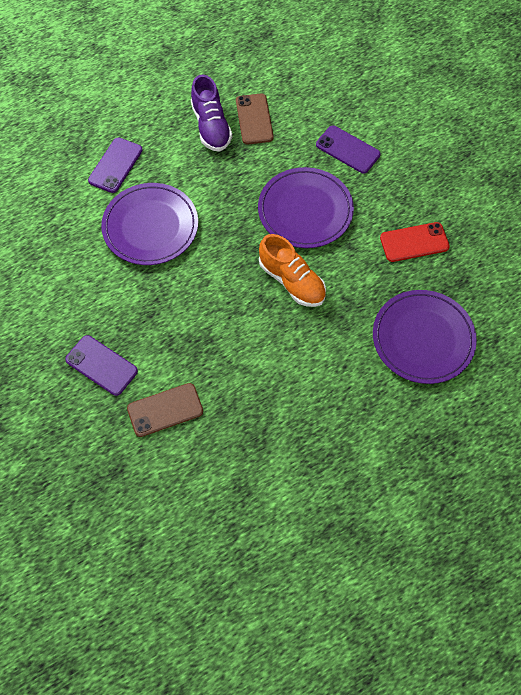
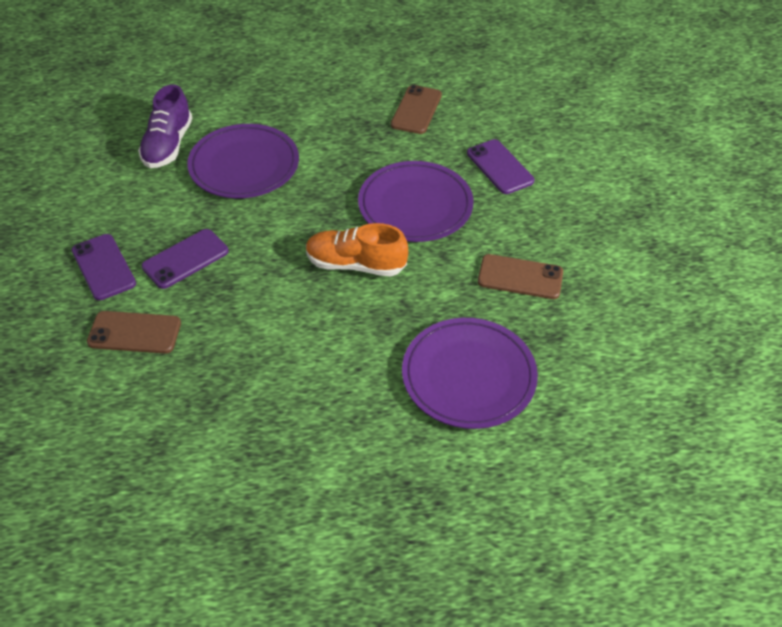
camera: 25 degrees right, 15 degrees down
purple phone [88,137,143,193] -> purple phone moved to [142,229,229,289]
purple shoe [191,75,232,152] -> purple shoe moved to [138,84,192,168]
orange shoe [259,234,326,307] -> orange shoe turned 120 degrees clockwise [306,223,408,277]
red phone [380,222,450,262] -> brown phone [478,254,563,299]

